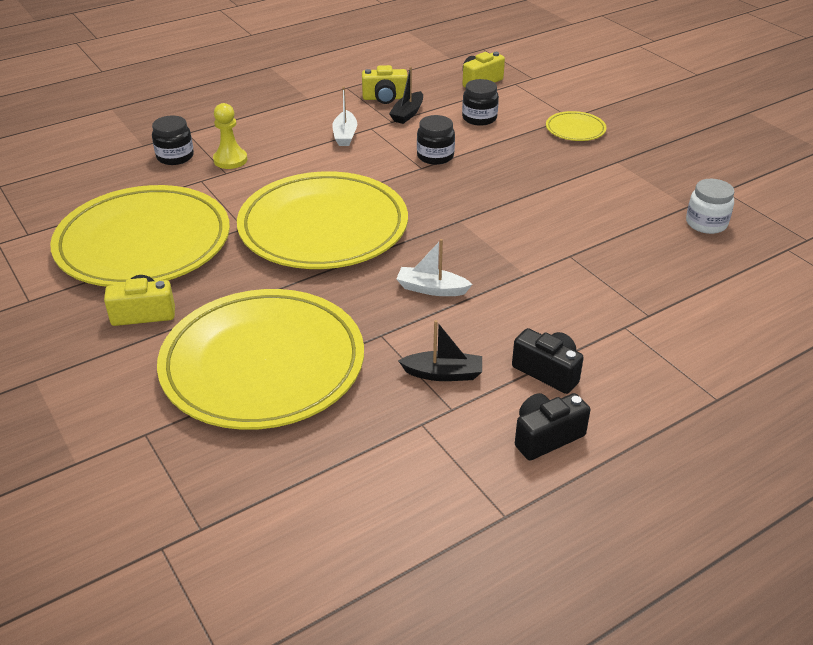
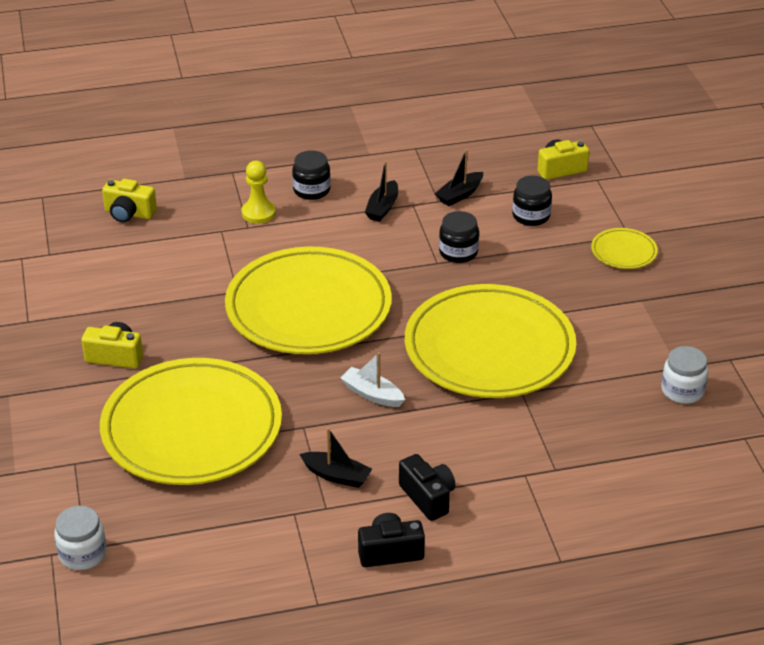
camera: 20 degrees right, 0 degrees up
yellow plate [50,185,230,287] -> yellow plate moved to [405,284,576,398]
black jar [152,115,194,165] -> black jar moved to [292,150,331,200]
white boat [332,87,357,146] -> black boat [365,161,398,221]
yellow camera [362,65,408,104] -> yellow camera moved to [102,179,157,223]
none -> white jar [54,506,107,570]

